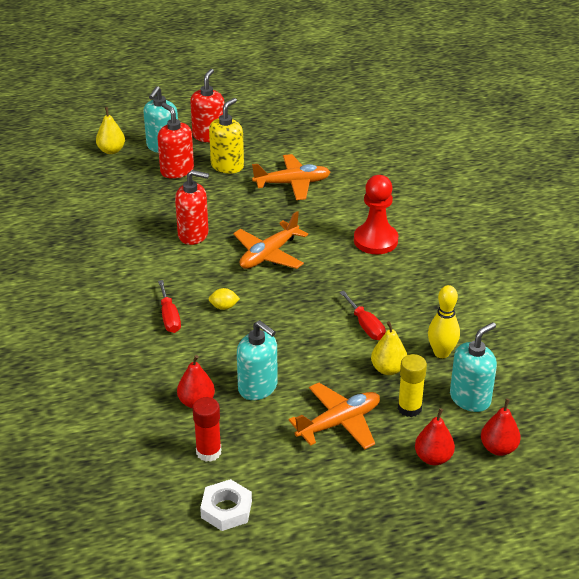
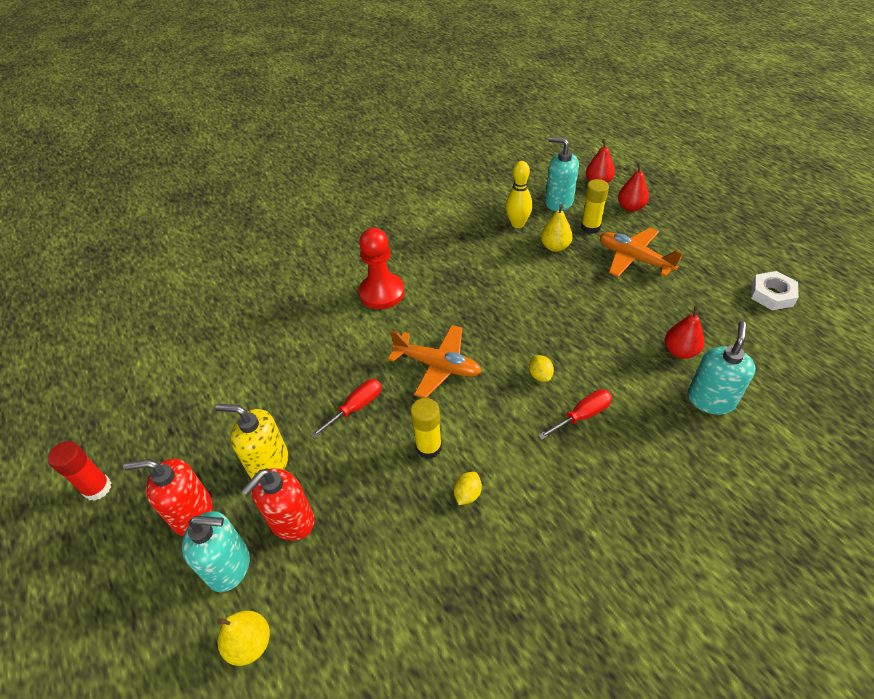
camera: 105 degrees left, 10 degrees up
red soap dispenser [175,170,209,245] -> yellow glue stick [410,398,442,459]
red glue stick [193,397,221,462] -> red glue stick moved to [48,441,112,501]
turquoise soap dispenser [237,320,278,400] -> turquoise soap dispenser moved to [688,321,756,415]
orange plane [252,154,330,200] -> none
red screwdriver [340,291,386,340] -> red screwdriver moved to [311,379,382,438]
none -> yellow lemon [454,472,482,505]

